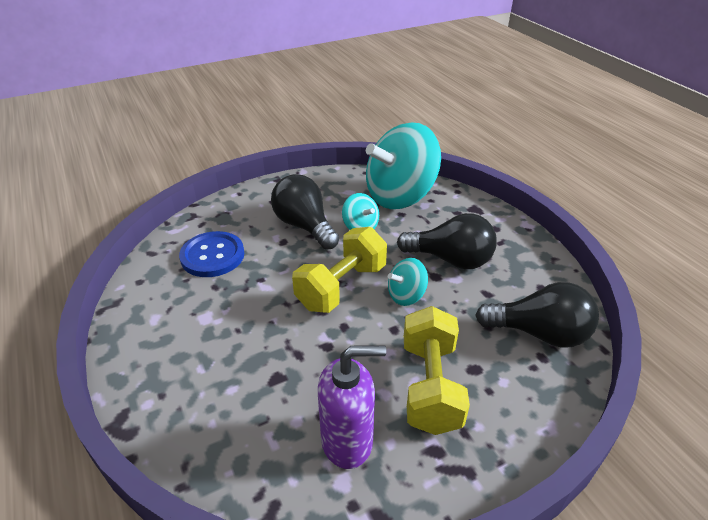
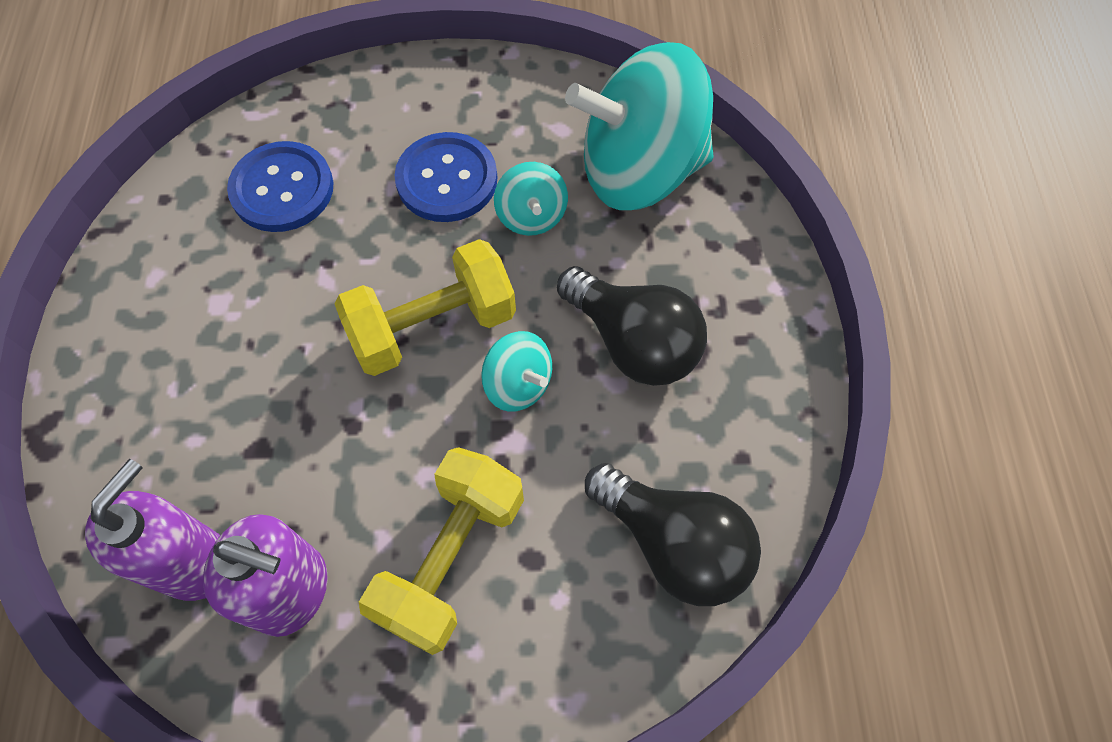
camera: 25 degrees right, 25 degrees up
black light bulb [271,174,339,250] -> blue button [395,132,497,222]
turquoise spinning top [388,258,428,306] -> turquoise spinning top turned 135 degrees counterclockwise [481,331,552,412]
none -> purple soap dispenser [85,459,220,601]

